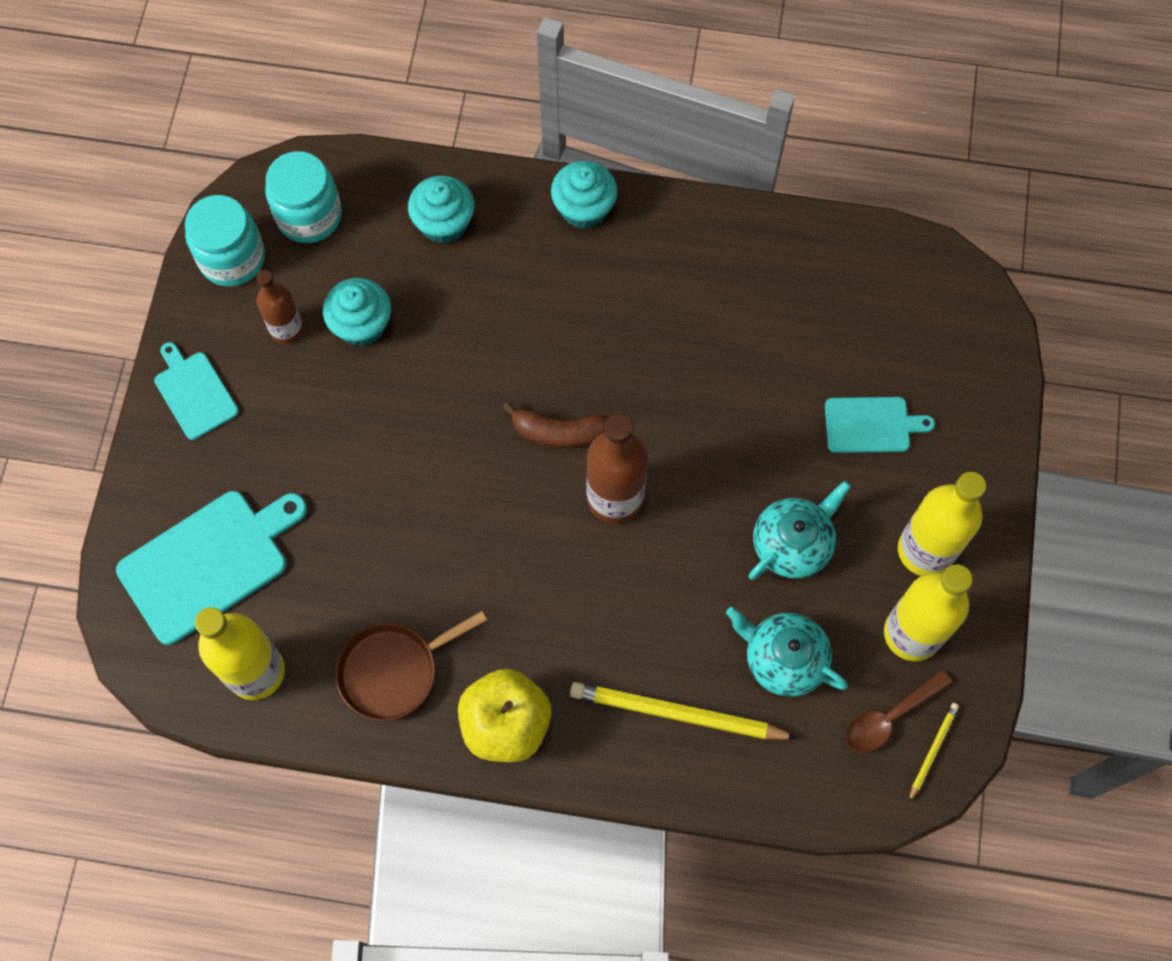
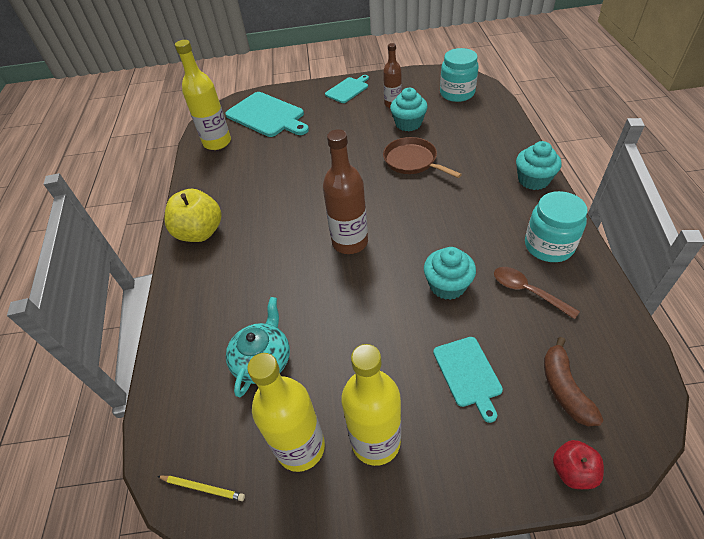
camera: 80 degrees right, 20 degrees down
turquoise jar [185,195,265,287] -> turquoise jar moved to [525,191,588,262]
brown pan [335,611,487,721] -> brown pan moved to [383,137,462,178]
turquoise cupcake [408,175,475,244] -> turquoise cupcake moved to [424,247,476,300]
brown banana [503,402,610,448] -> brown banana moved to [544,337,603,426]
yellow pencil [570,682,797,739] -> none
turquoise teapot [749,481,851,580] -> none
brown spoon [846,670,952,753] -> brown spoon moved to [494,267,580,319]
none -> red apple [553,440,604,489]

